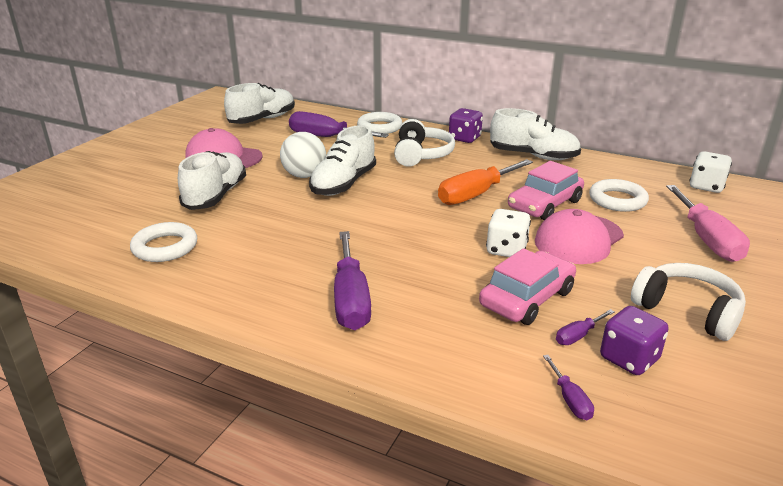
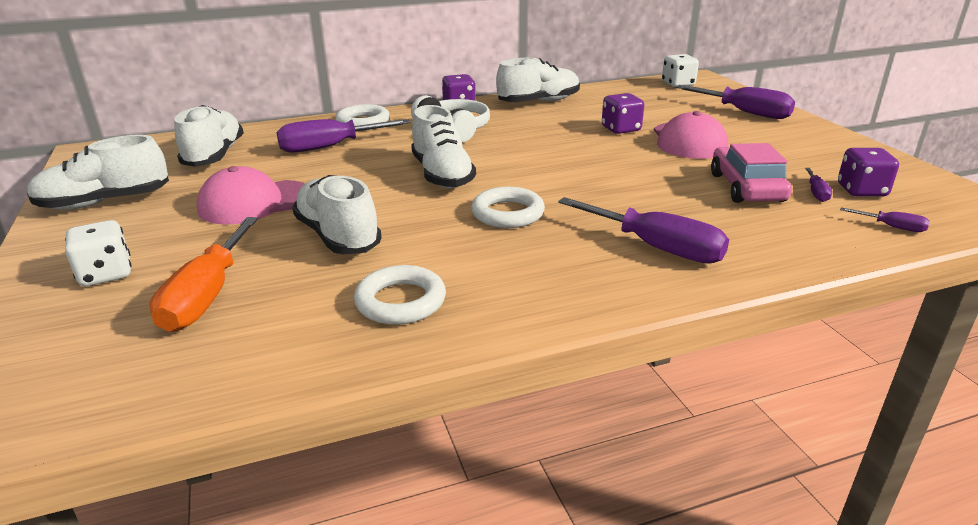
camera: 45 degrees left, 0 degrees up
white ball [280,132,326,178] -> none
orange screwdriver [438,159,533,205] -> orange screwdriver moved to [150,217,258,332]
white dice [486,209,531,257] -> white dice moved to [65,220,132,286]
pink car [508,161,584,220] -> purple dice [602,93,644,134]
white ring [589,179,649,212] -> white ring moved to [471,187,545,228]
white headphones [631,263,746,341] -> none
pink screwdriver [666,185,750,262] -> purple screwdriver [676,85,795,119]
none -> white shoe [27,135,169,210]

